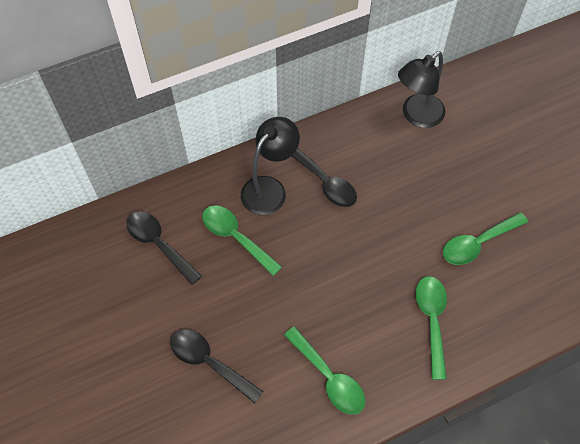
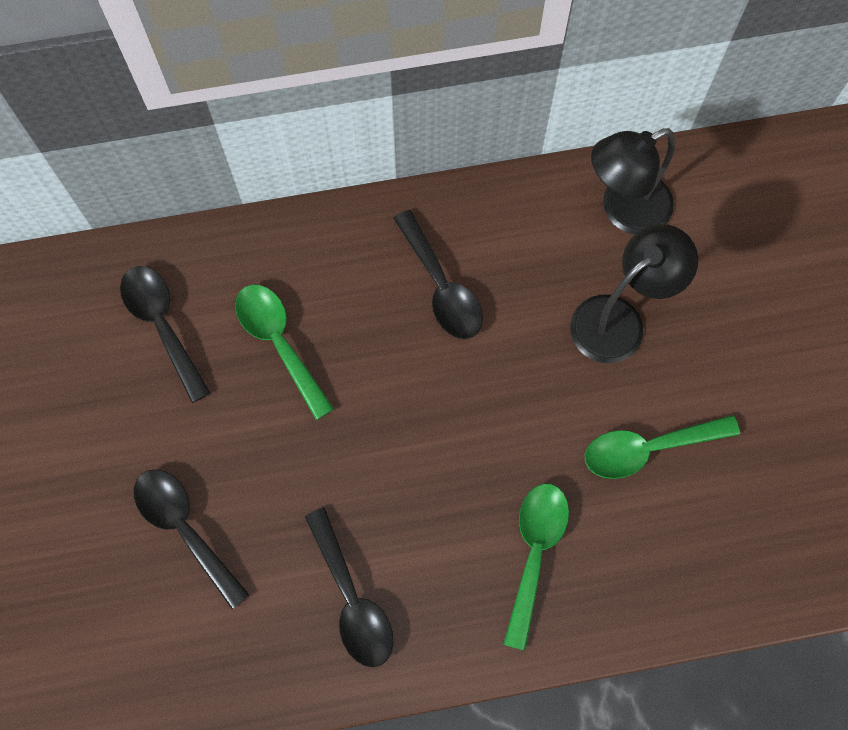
camera: 15 degrees right, 10 degrees up
black lamp [241,117,300,215] -> black lamp moved to [570,224,698,363]
green spoon [284,326,365,415] -> black spoon [305,508,393,667]

